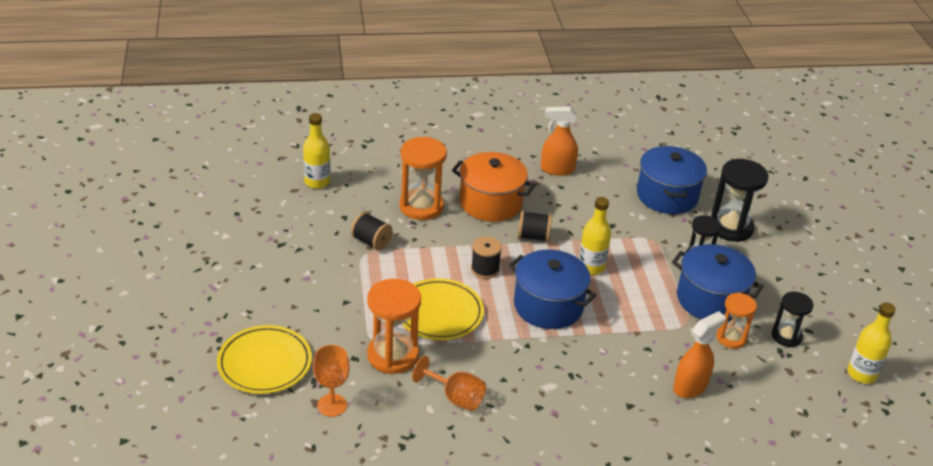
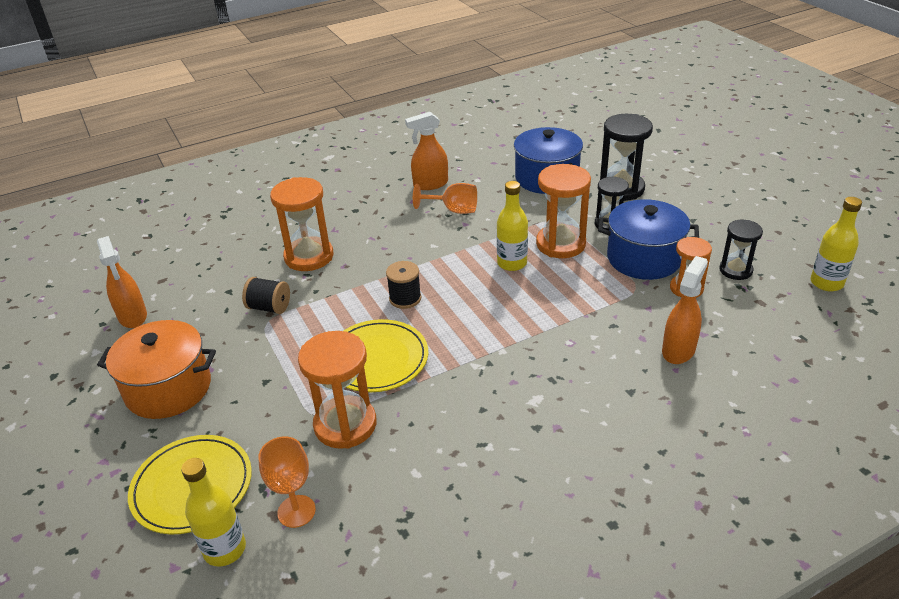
camera: 15 degrees left, 0 degrees up
yellow bottle [303,113,330,189] -> yellow bottle moved to [181,458,246,567]
orange goblet [412,356,486,411] -> orange goblet moved to [413,183,477,214]
orange pot [452,152,535,222] -> orange pot moved to [97,320,216,419]
blue pot [509,250,597,329] -> none
black spool [518,211,552,242] -> none
none -> orange spray bottle [97,236,147,328]
none -> orange hourglass [536,164,591,258]

